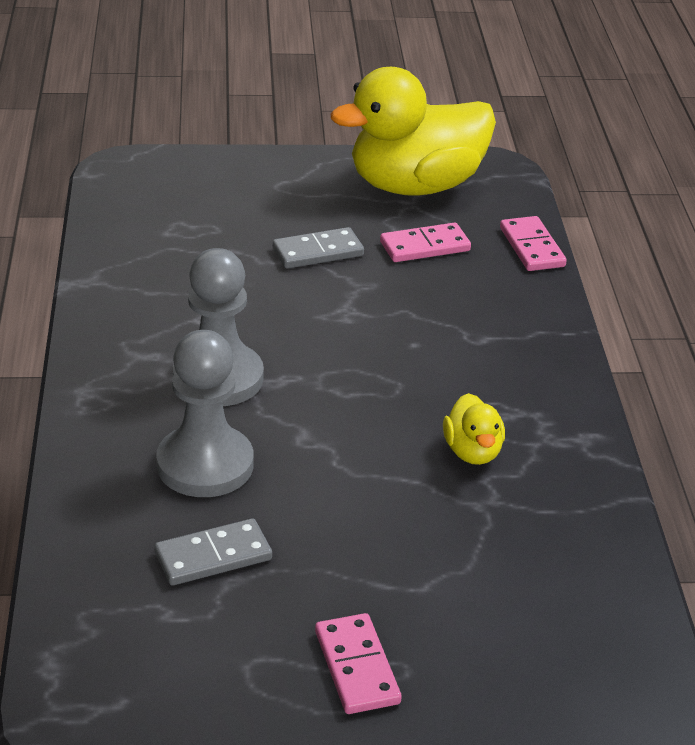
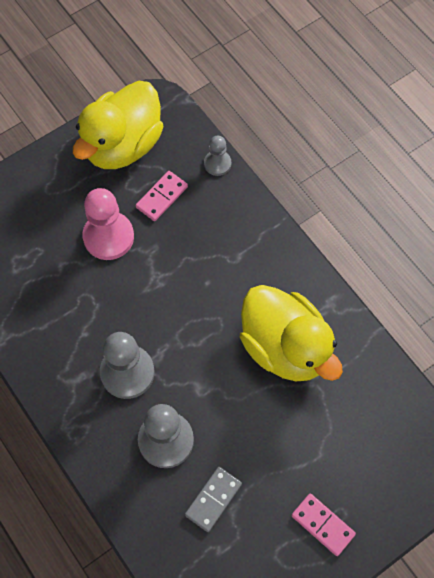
camera: 30 degrees left, 30 degrees up
grey domino [273,227,364,269] -> pink pawn [82,188,134,260]
yellow duck [443,393,505,465] -> yellow duck [240,285,343,381], size x2.31
pink domino [500,216,567,271] -> grey pawn [204,136,231,176]

